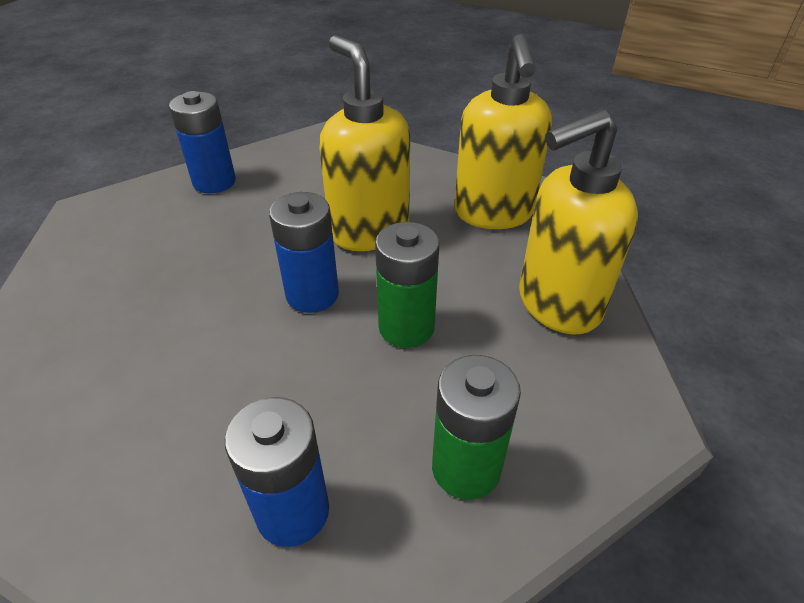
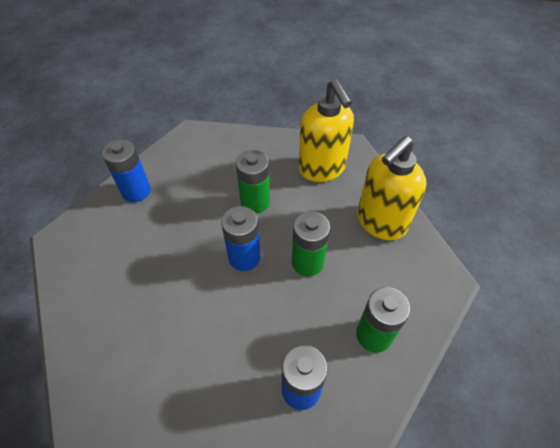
camera: 20 degrees left, 10 degrees up
yellow soap dispenser [319,35,410,251] -> green battery [236,150,270,213]

